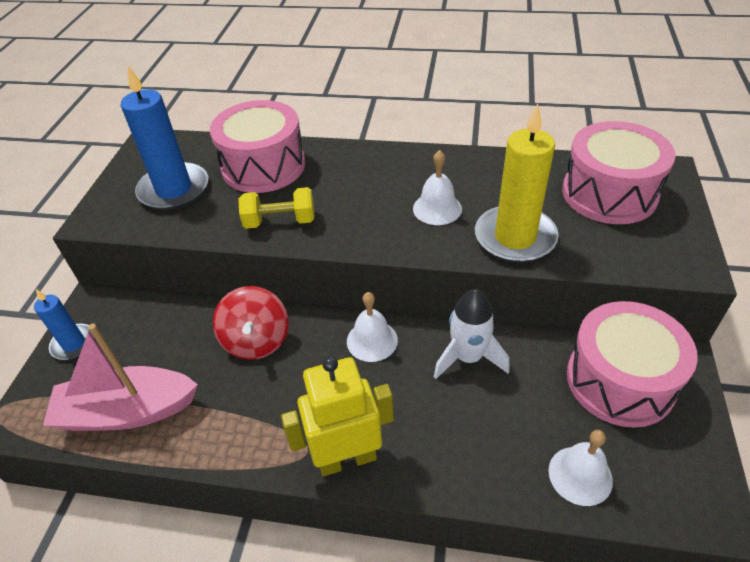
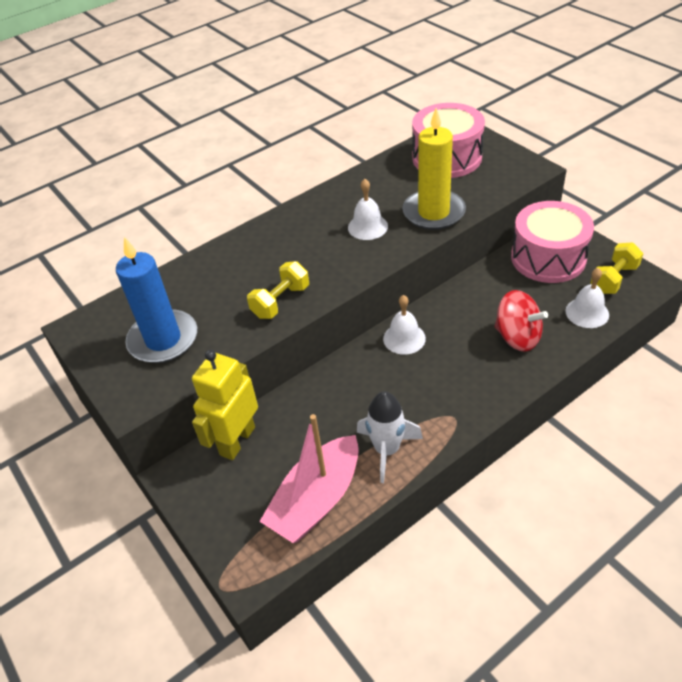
camera: 45 degrees left, 0 degrees up
blue candle [34,289,95,360] -> none
pink drum [210,100,305,193] -> none
red spinning top [213,286,289,360] -> red spinning top moved to [494,290,548,352]
yellow robot [281,356,394,476] -> yellow robot moved to [192,350,258,460]
white rocket [434,289,510,379] -> white rocket moved to [357,391,423,483]
none -> yellow dumbbell [590,242,644,294]

